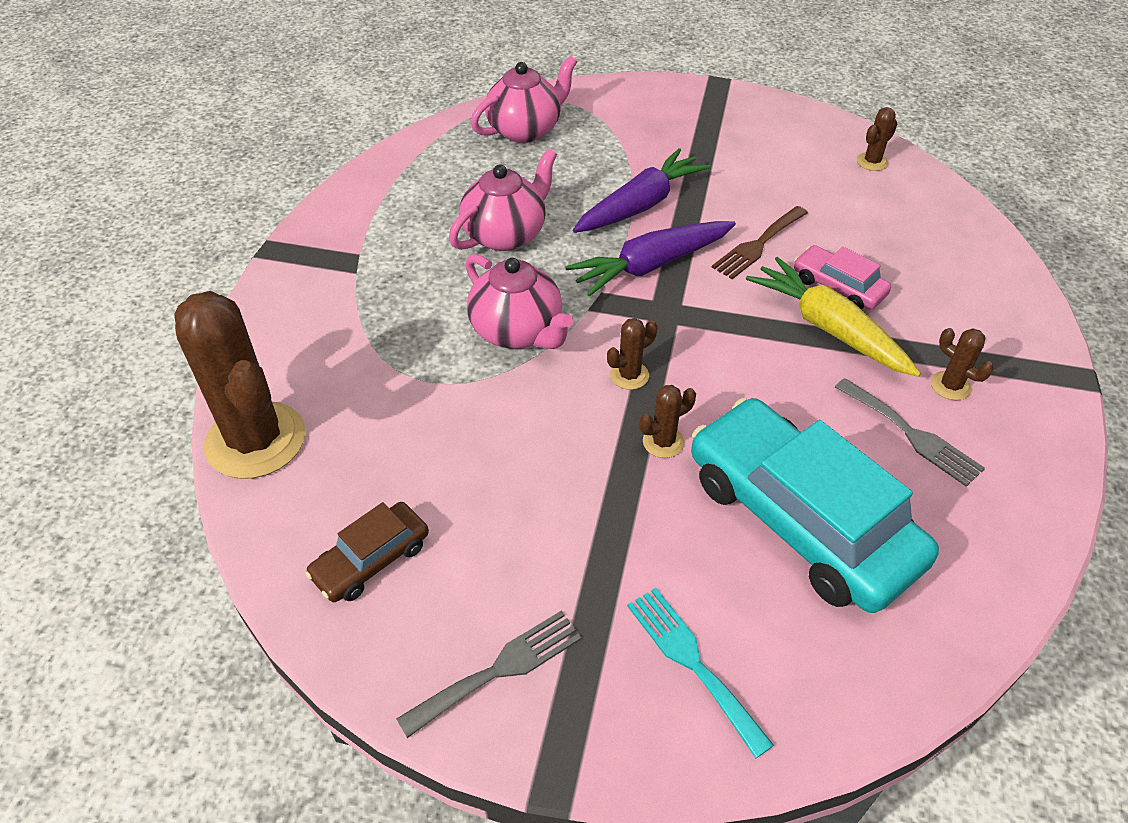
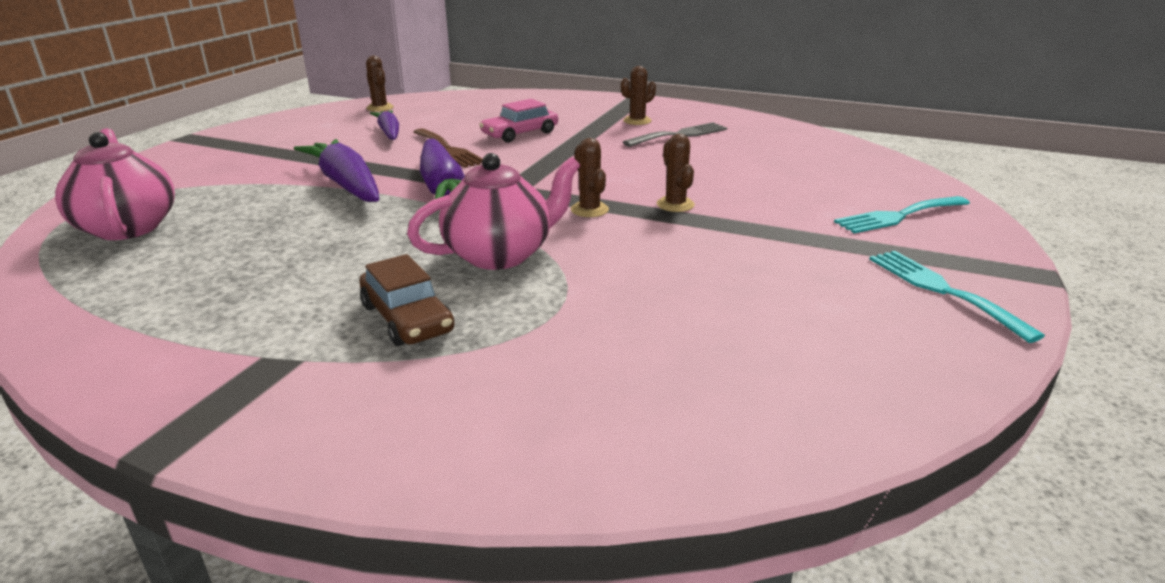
camera: 80 degrees left, 20 degrees down
brown cactus [174,291,306,479] -> none
brown car [305,502,429,602] -> brown car moved to [359,254,454,346]
grey fork [396,611,582,738] -> turquoise fork [869,251,1045,343]
pink teapot [449,148,557,251] -> none
turquoise car [691,398,939,613] -> none
yellow carrot [746,257,921,377] -> none
none -> purple carrot [370,110,399,140]

